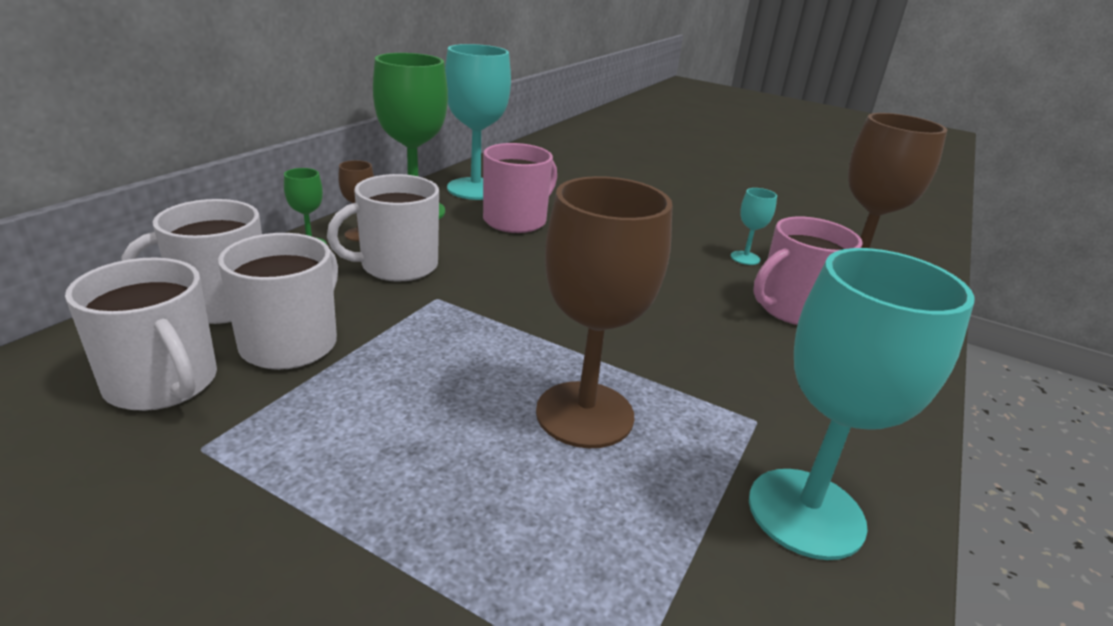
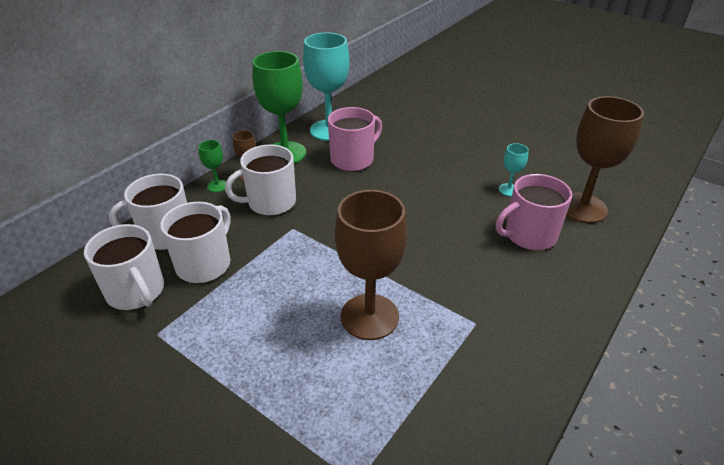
camera: 10 degrees right, 10 degrees up
turquoise goblet [749,248,975,560] -> none

